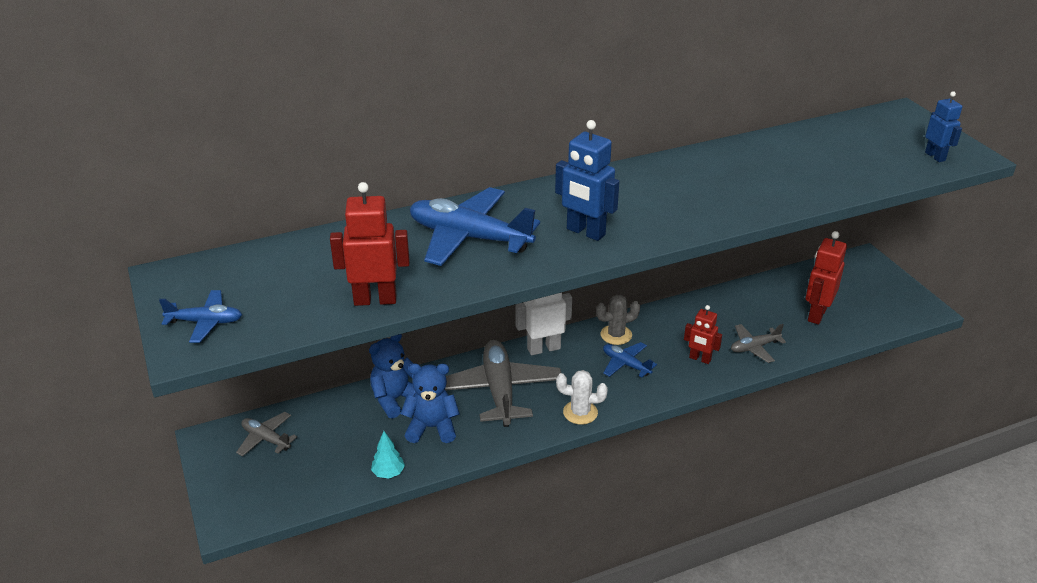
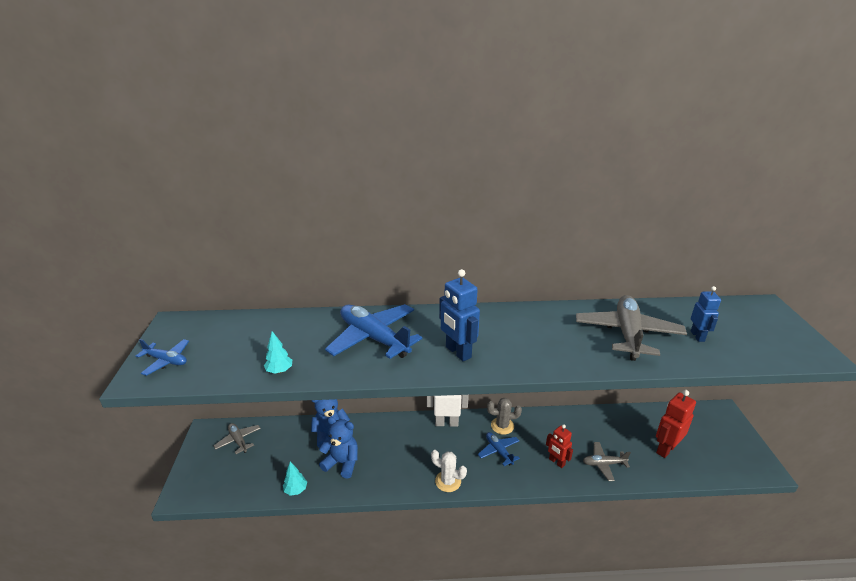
camera: 20 degrees right, 5 degrees down
red robot [330,182,410,306] -> turquoise tree [264,331,292,374]
grey plane [445,340,561,427] -> grey plane moved to [576,295,687,361]
blue robot [925,91,962,162] -> blue robot moved to [691,286,721,342]

